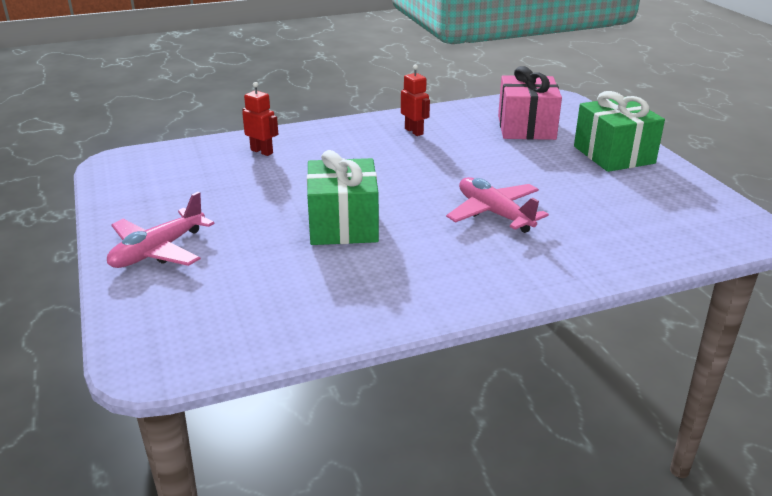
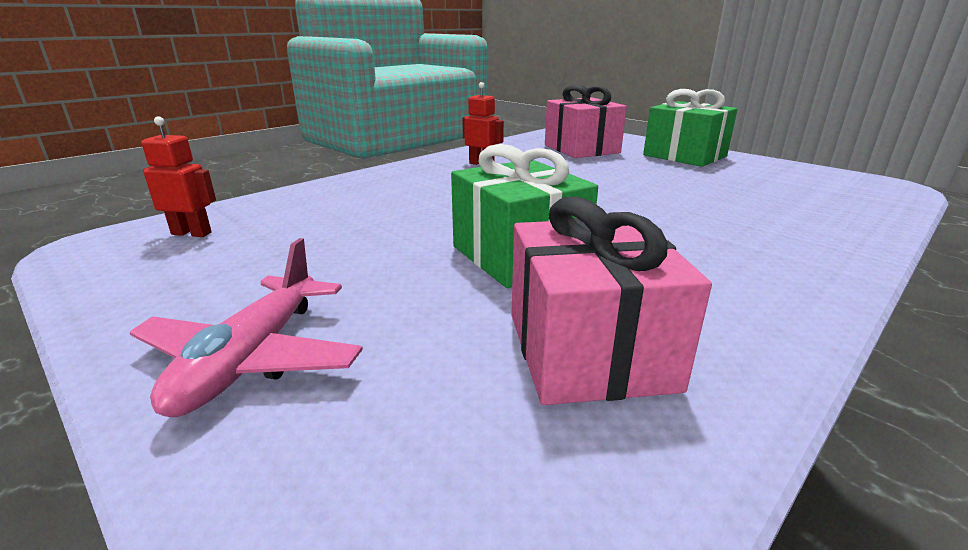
camera: 25 degrees left, 5 degrees down
red robot [242,82,278,156] -> red robot moved to [141,116,216,237]
pink plane [446,177,549,233] -> none
none -> pink gift [511,197,712,405]

